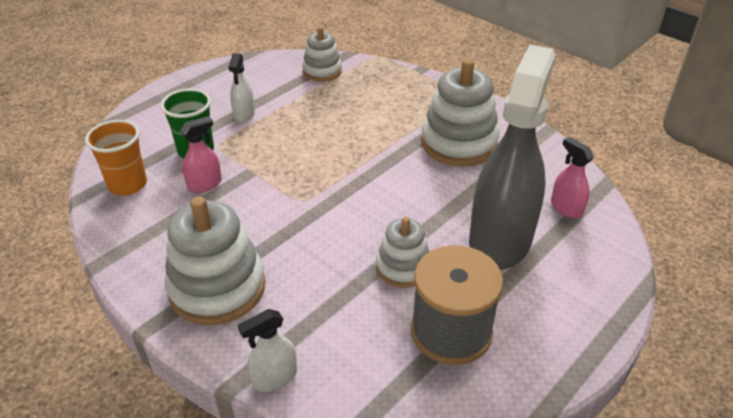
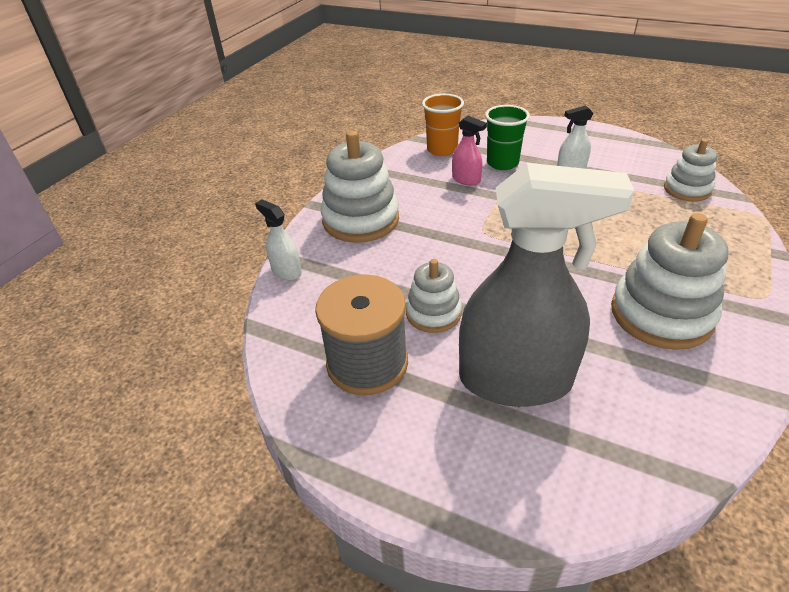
camera: 75 degrees right, 0 degrees up
pink spray bottle [551,137,594,219] -> none

